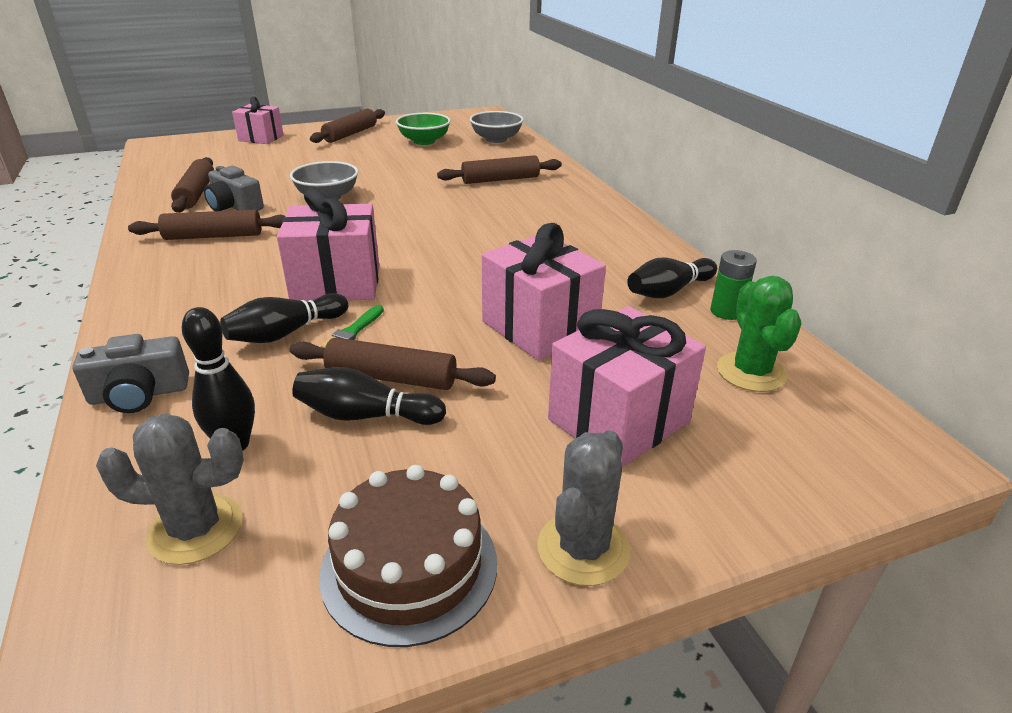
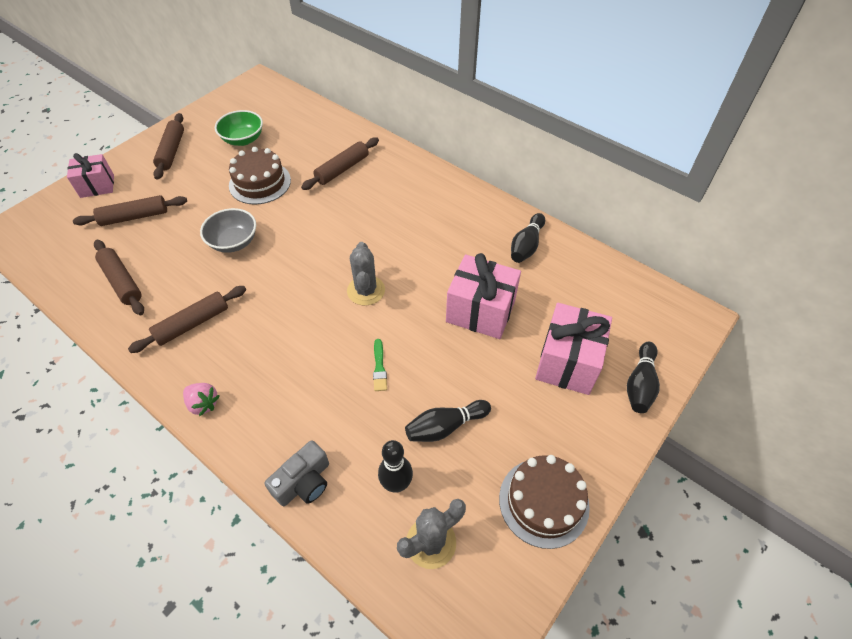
camera: 30 degrees left, 20 degrees up
grey camera [204,166,264,211] -> none
black bowling pin [220,293,348,343] -> black bowling pin moved to [627,342,660,413]
pink gift [277,188,379,302] -> none
brown rolling pin [290,337,496,390] -> brown rolling pin moved to [73,195,187,226]
grey bowl [470,111,524,143] -> none
grey cactus [538,430,630,586] -> grey cactus moved to [347,242,385,305]
green battery [710,250,757,320] -> none
green cactus [717,276,802,392] -> none
none -> pink strawberry [183,383,219,416]
none -> brown cake [229,147,291,205]

